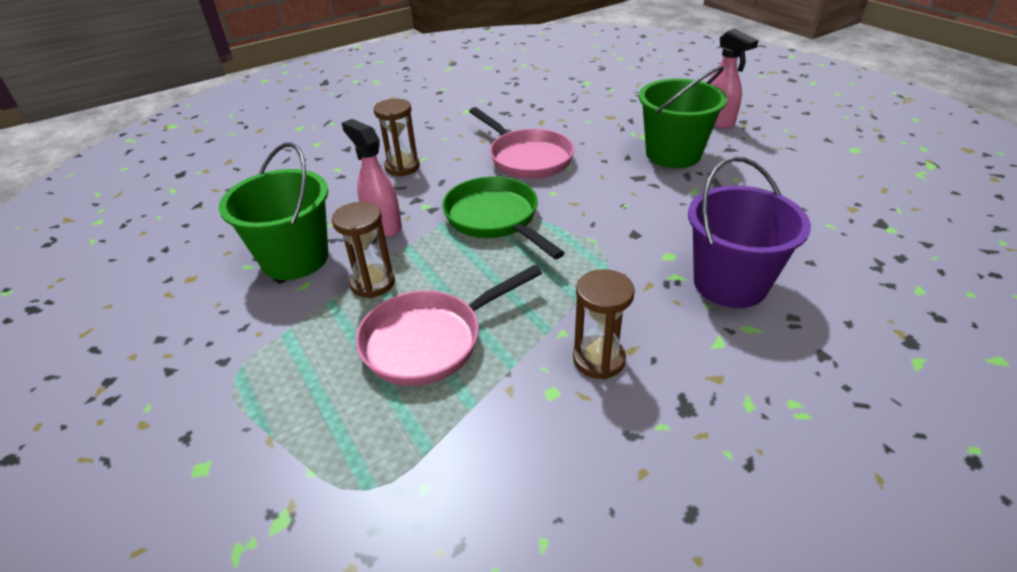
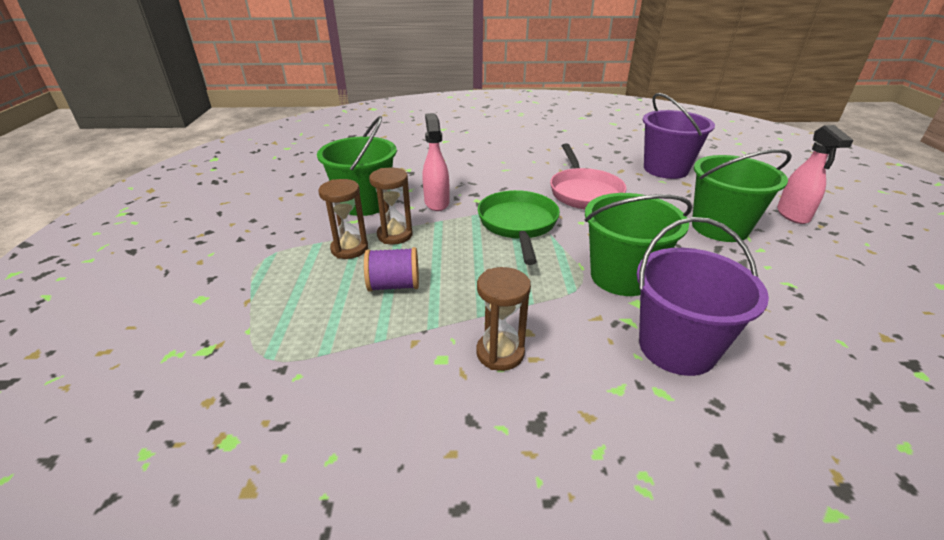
camera: 30 degrees right, 5 degrees down
pink pan [356,265,542,386] -> purple spool [364,247,419,292]
brown hourglass [374,99,420,176] -> brown hourglass moved to [318,179,368,259]
none -> green bucket [585,193,692,296]
none -> purple bucket [643,93,715,179]

